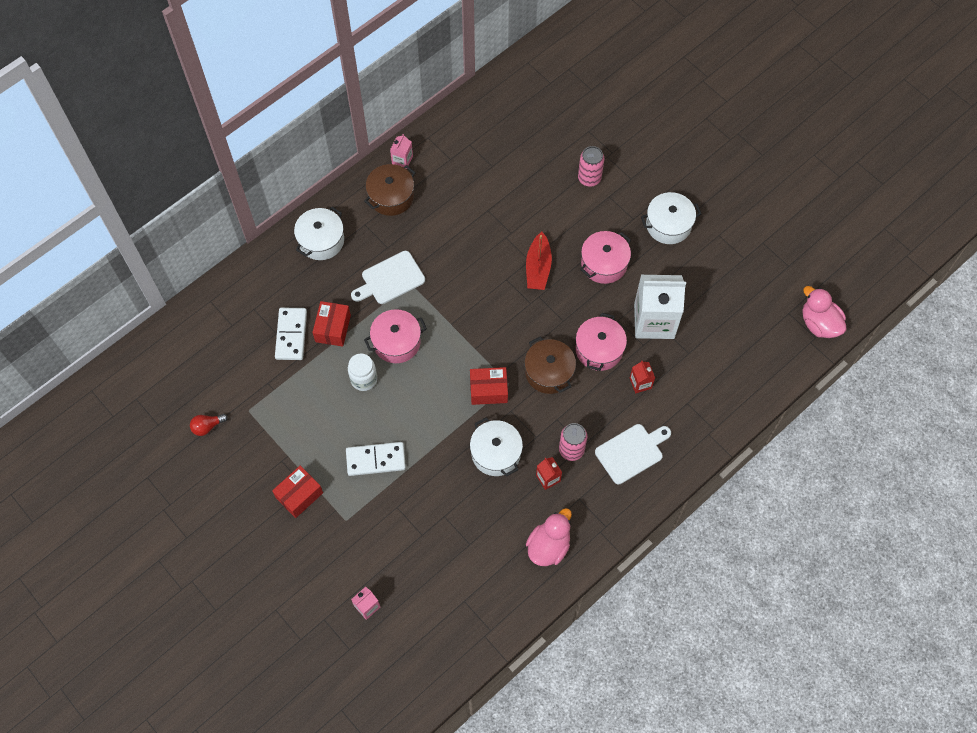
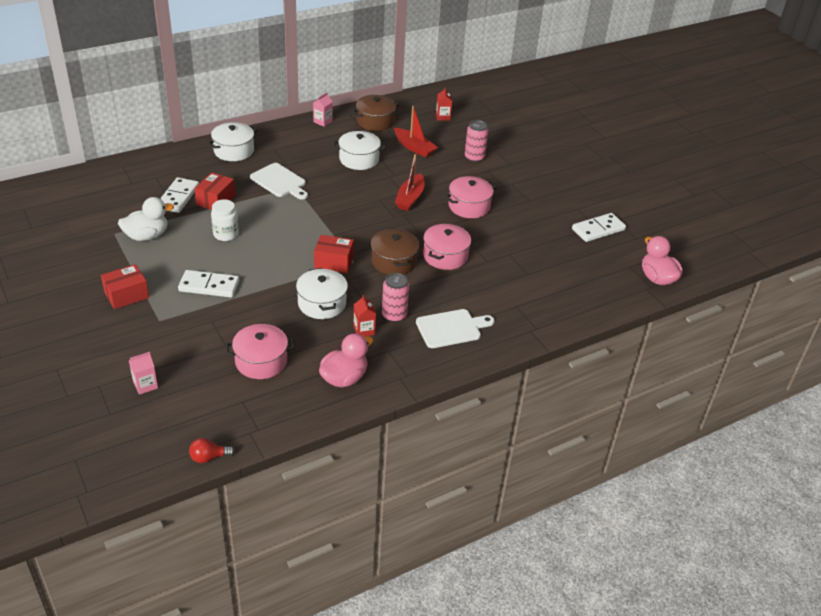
camera: 10 degrees right, 25 degrees down
red light bulb [190,414,228,436] -> red light bulb moved to [189,438,235,463]
white cutting board [351,251,425,304] -> white cutting board turned 120 degrees counterclockwise [250,163,308,200]
brown pot [364,164,415,216] -> brown pot moved to [352,95,399,131]
pink pot [364,309,427,363] -> pink pot moved to [226,324,295,379]
red carton [630,361,655,393] -> red carton moved to [436,87,452,121]
white carton [634,275,686,339] -> none
white pot [641,192,701,244] -> white pot moved to [333,131,386,170]
none -> white duck [118,197,174,241]
none -> red boat [394,106,438,158]
none -> white domino [572,213,626,242]

